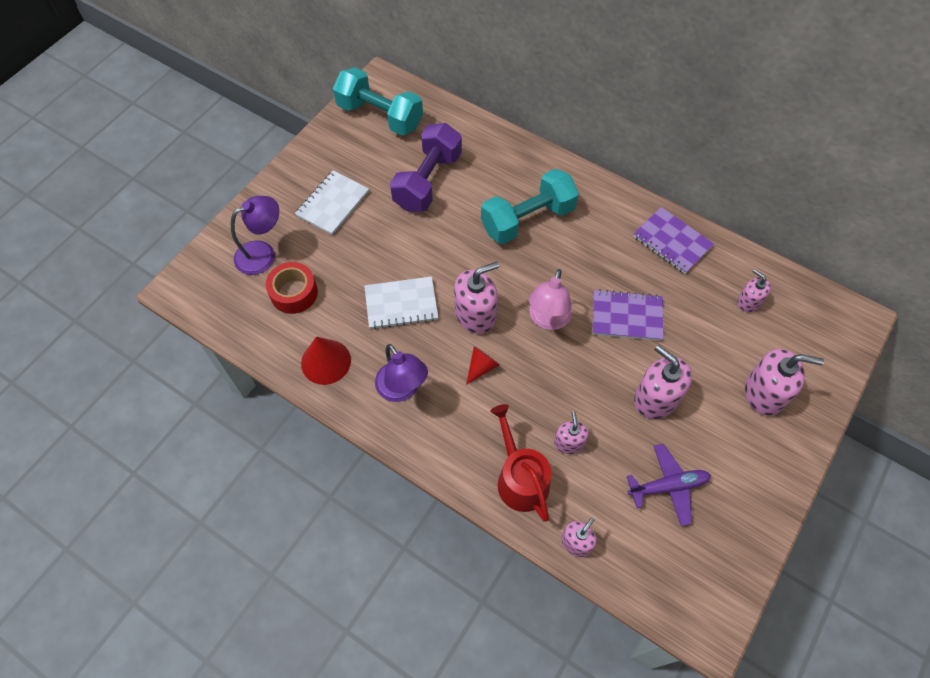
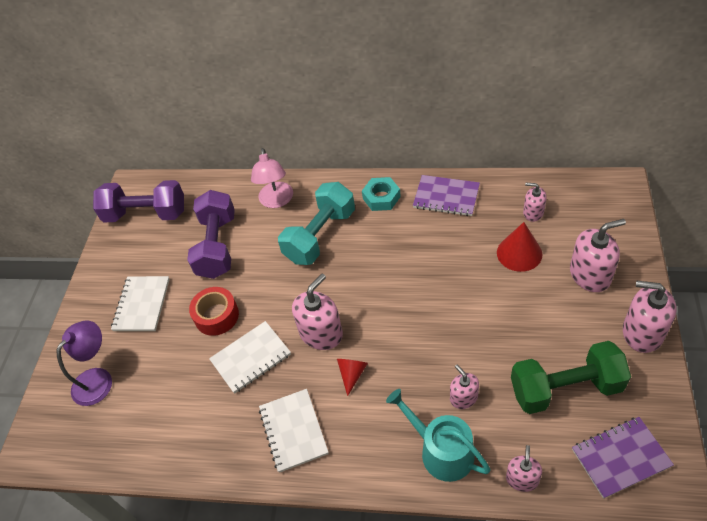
camera: 20 degrees left, 10 degrees down
red tape [266,262,318,314] -> red tape moved to [189,287,239,336]
red cone [301,336,351,385] -> red cone moved to [497,222,543,272]
turquoise dumbbell [333,67,423,135] -> purple dumbbell [93,180,184,223]
purple lamp [375,344,428,402] -> white notebook [259,389,329,473]
red watering can [490,404,552,522] -> turquoise watering can [386,389,491,482]
pink lamp [529,269,572,330] -> pink lamp moved to [251,148,293,208]
purple notebook [592,289,664,341] -> purple notebook moved to [572,417,674,499]
purple plane [627,444,711,526] -> green dumbbell [511,341,631,414]
pink soap dispenser [634,345,692,419] -> pink soap dispenser moved to [623,281,677,353]
none -> turquoise nut [362,177,401,211]

